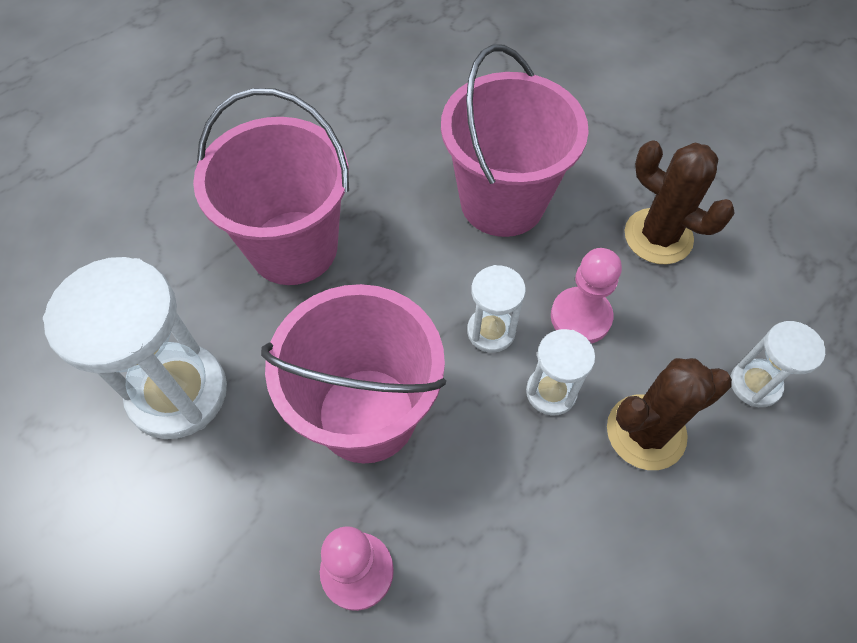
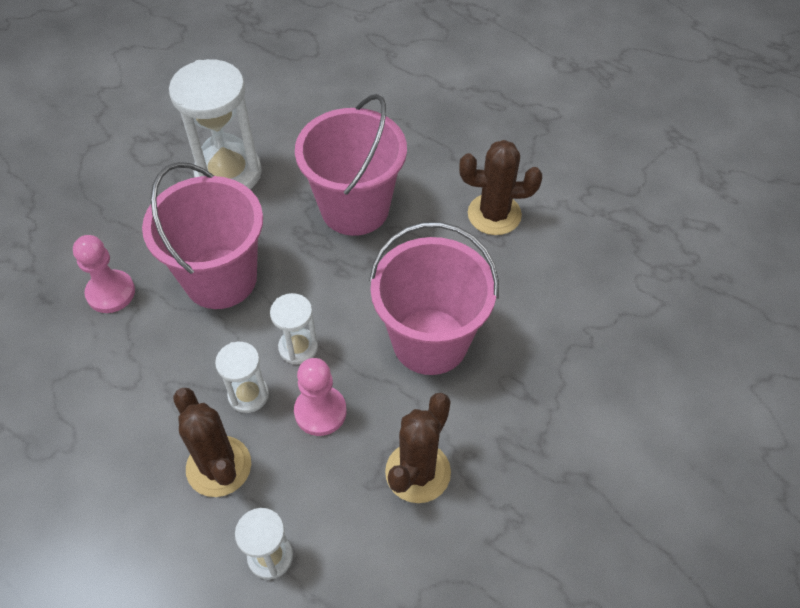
camera: 80 degrees right, 5 degrees down
none -> brown cactus [459,140,542,235]

